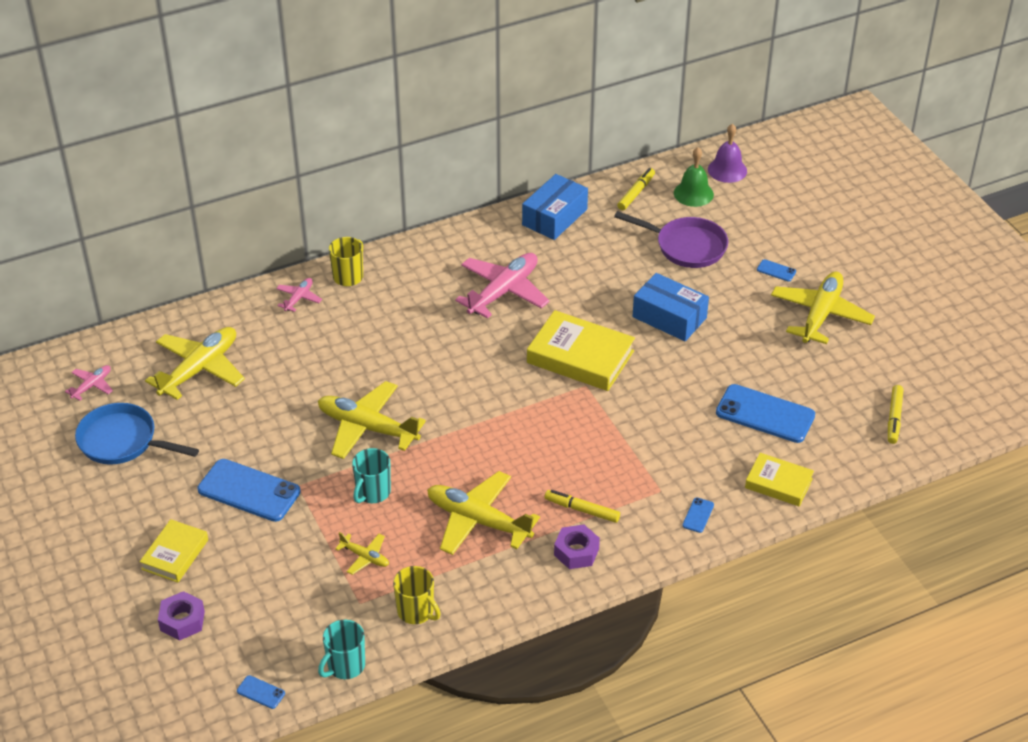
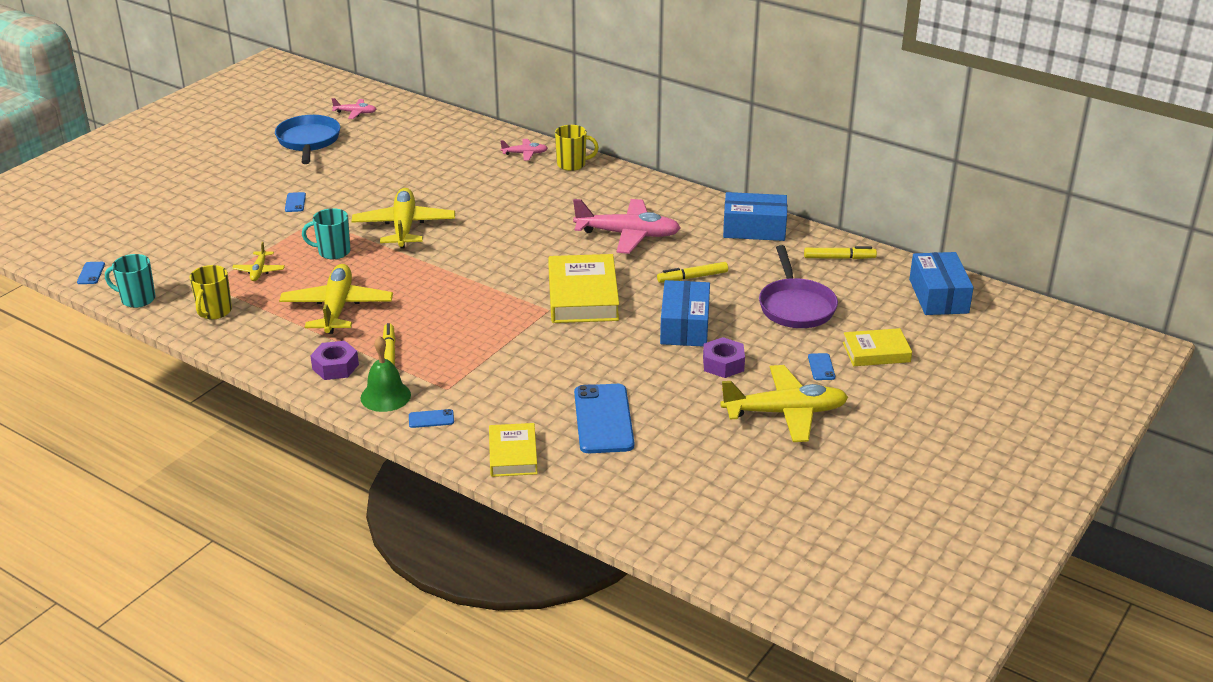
camera: 60 degrees right, 10 degrees down
yellow book [140,519,208,583] -> yellow book moved to [843,328,912,366]
yellow plane [145,327,245,400] -> none
purple nut [158,591,205,641] -> purple nut moved to [703,337,745,378]
blue phone [197,459,301,522] -> blue phone [285,192,306,212], size x0.43
green bell [674,147,714,207] -> green bell moved to [361,336,411,412]
purple bell [708,123,747,183] -> blue box [909,252,974,315]
yellow marker [888,385,903,444] -> yellow marker moved to [657,262,728,283]

